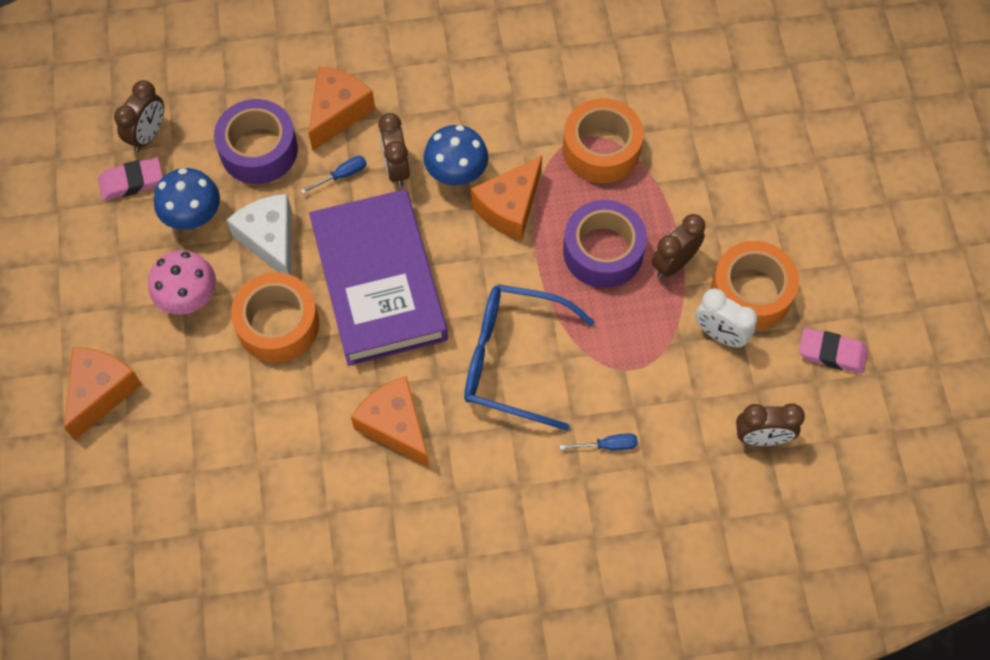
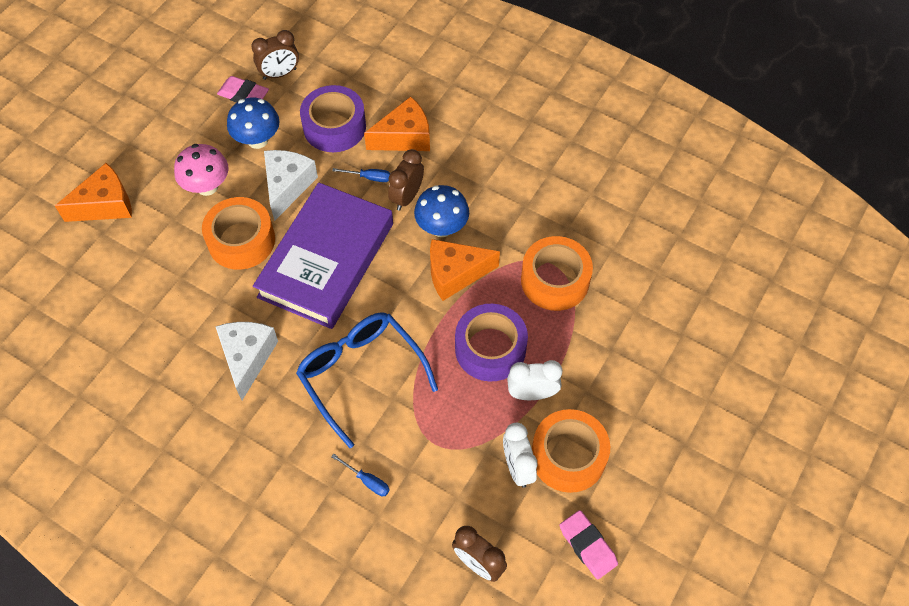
camera: 40 degrees right, 5 degrees down
orange cheese [351,376,429,467] -> white cheese [215,322,278,400]
brown clock [652,214,705,278] -> white clock [507,360,562,400]

